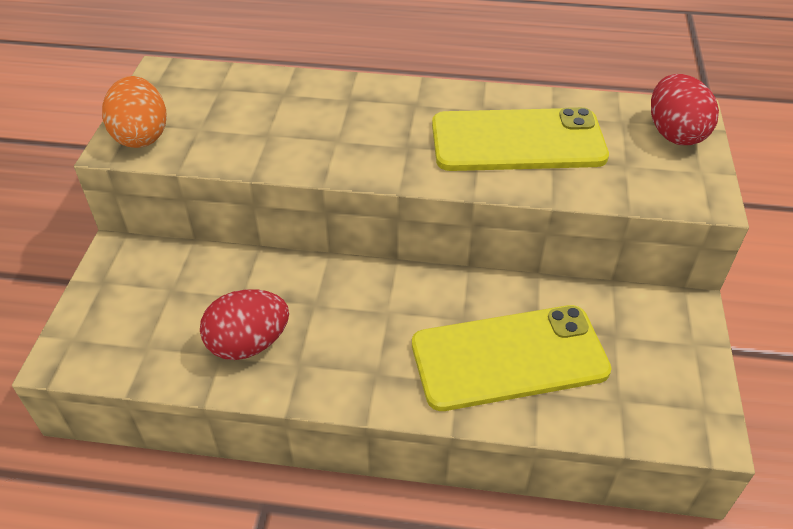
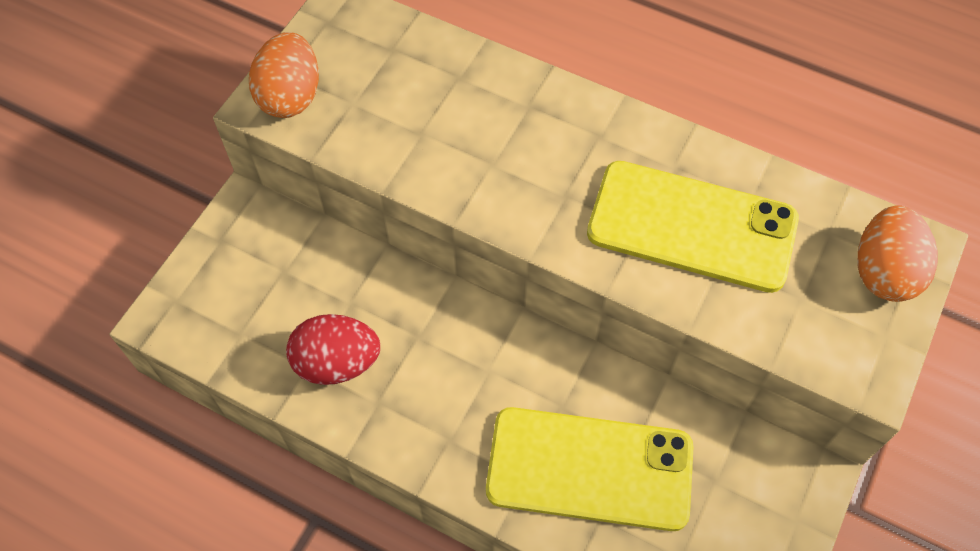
camera: 20 degrees right, 15 degrees up
red egg [651,74,719,145] -> orange egg [857,205,938,302]

